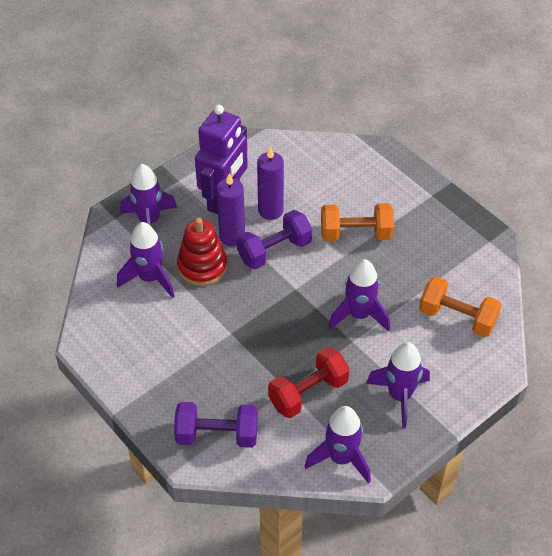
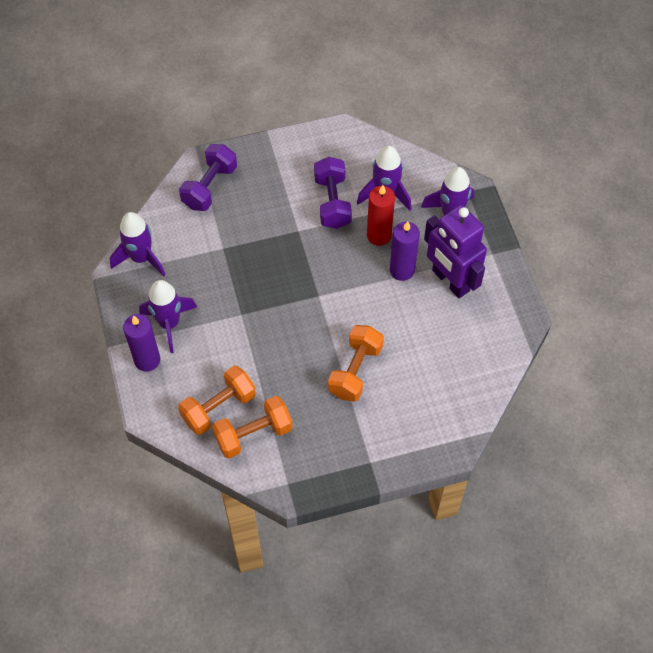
camera: 115 degrees right, 10 degrees up
red stacking toy [177,218,227,286] -> red candle [367,185,395,246]
purple dumbbell [237,210,312,269] -> purple dumbbell moved to [314,157,352,229]
purple candle [257,146,284,220] -> purple candle moved to [123,314,160,371]
red dumbbell [268,347,350,418] -> none
purple rocket [328,259,390,331] -> none
none -> orange dumbbell [212,396,292,458]

